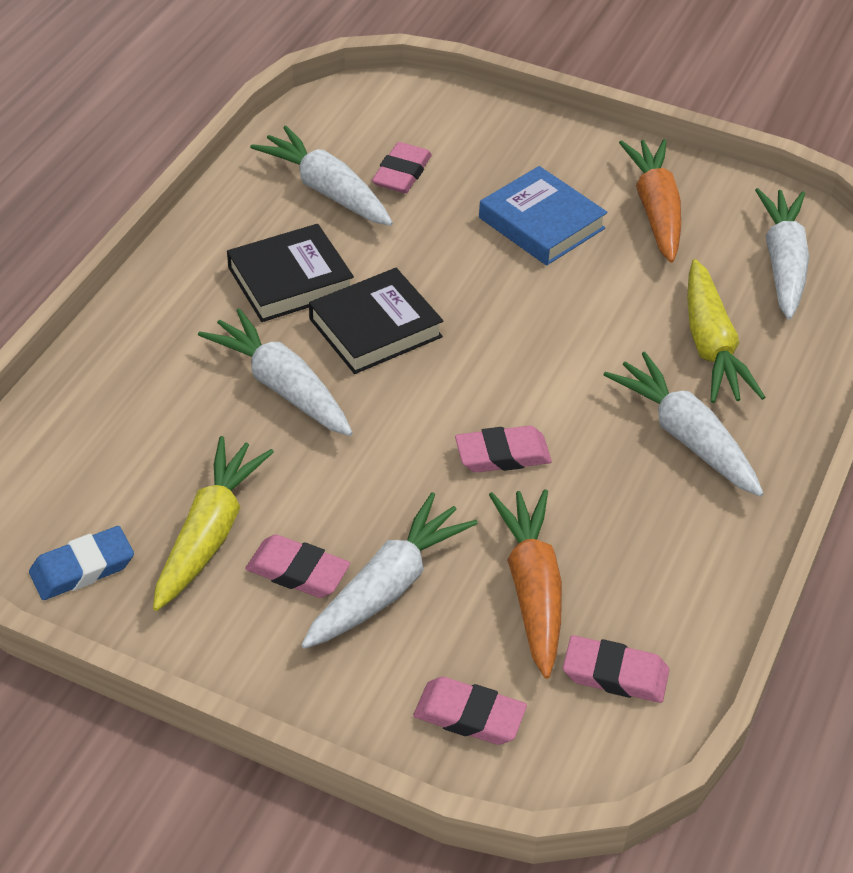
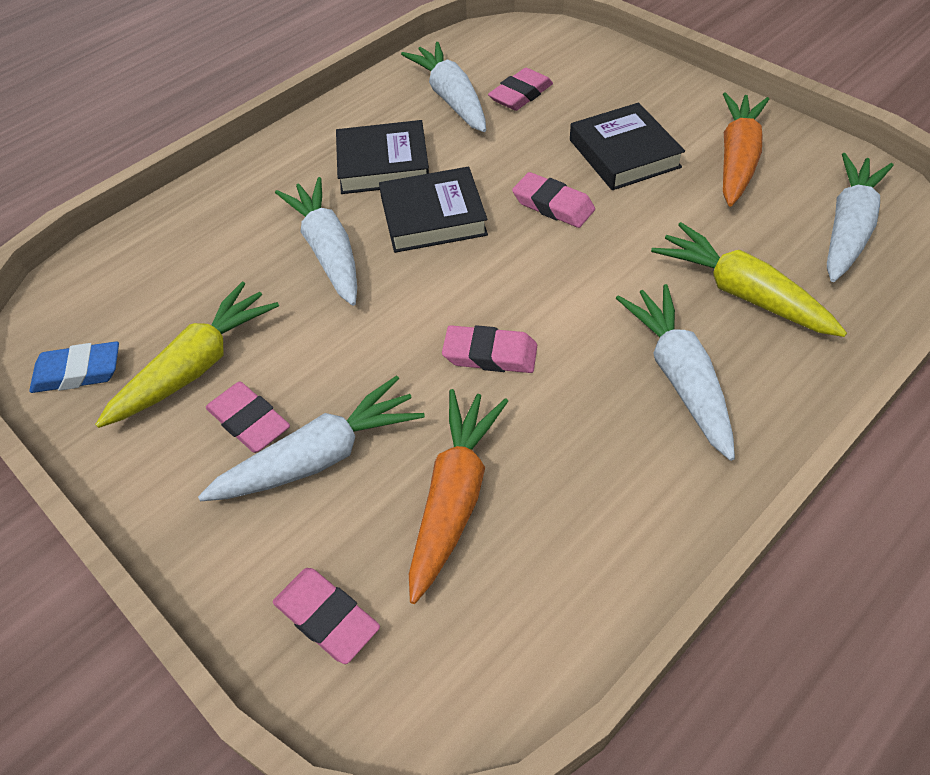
camera: 25 degrees right, 5 degrees up
blue book [479,166,608,266] -> black book [570,103,685,190]
pink eraser [563,635,669,703] -> pink eraser moved to [512,172,595,228]
yellow carrot [687,259,766,403] -> yellow carrot turned 120 degrees clockwise [651,222,847,337]

